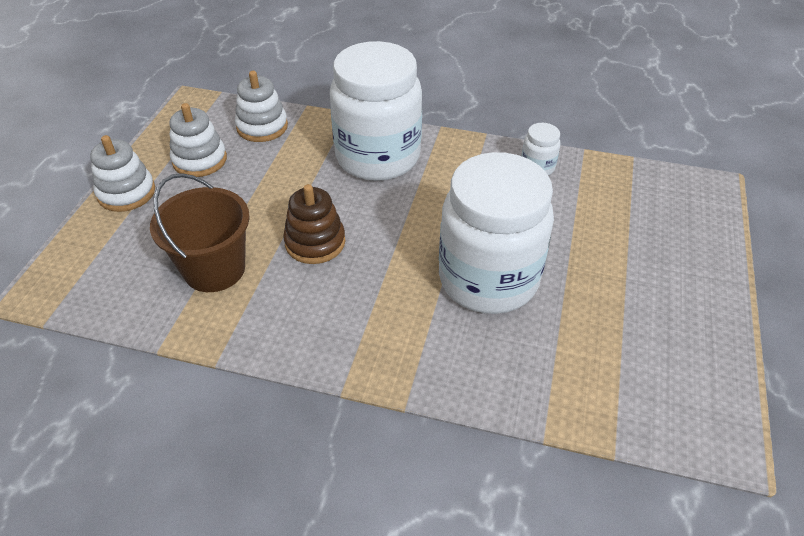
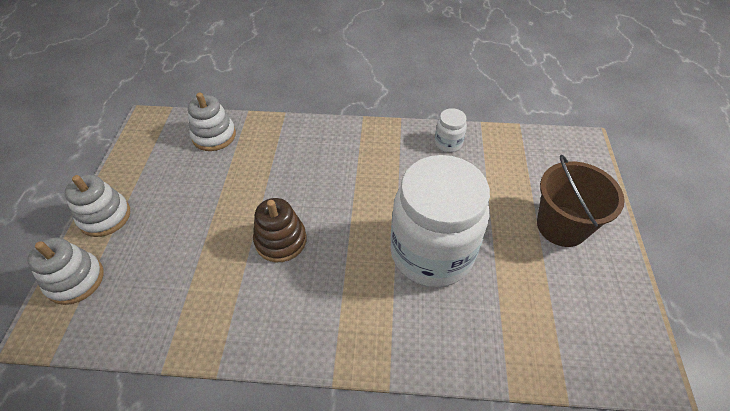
camera: 10 degrees left, 5 degrees up
brown bucket [150,173,250,292] -> brown bucket moved to [537,155,625,247]
white stacking toy [170,103,227,177] -> white stacking toy moved to [27,238,103,305]
white jar [330,41,422,181] -> none

